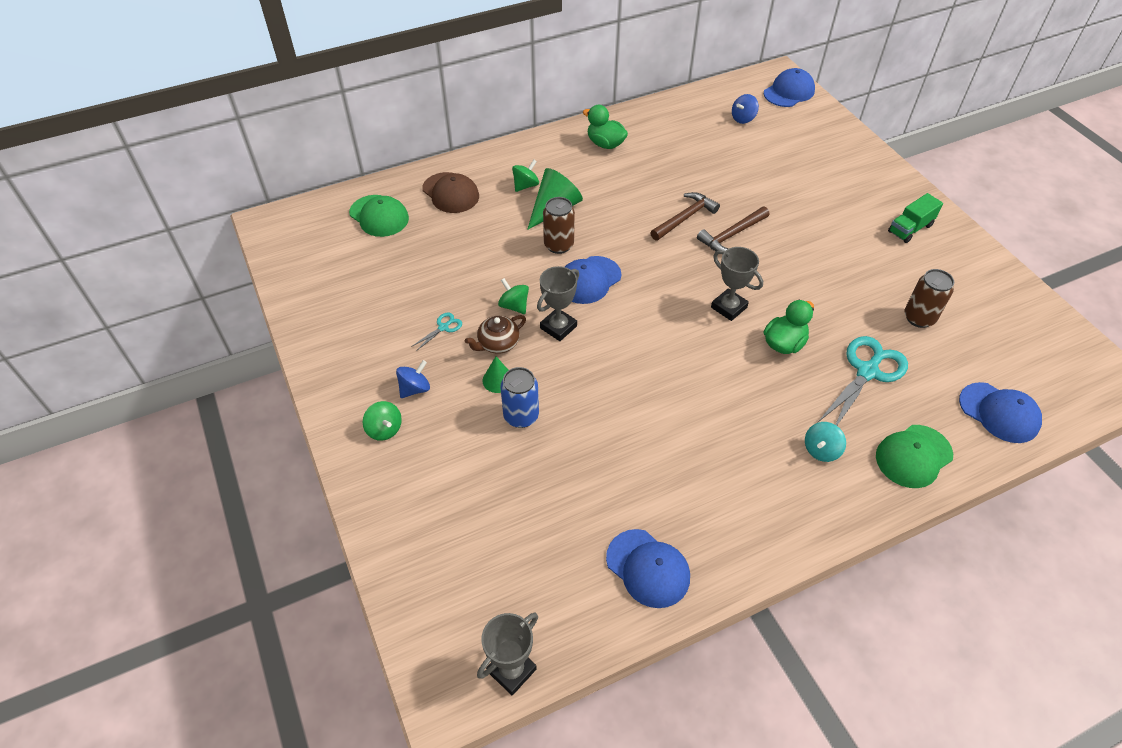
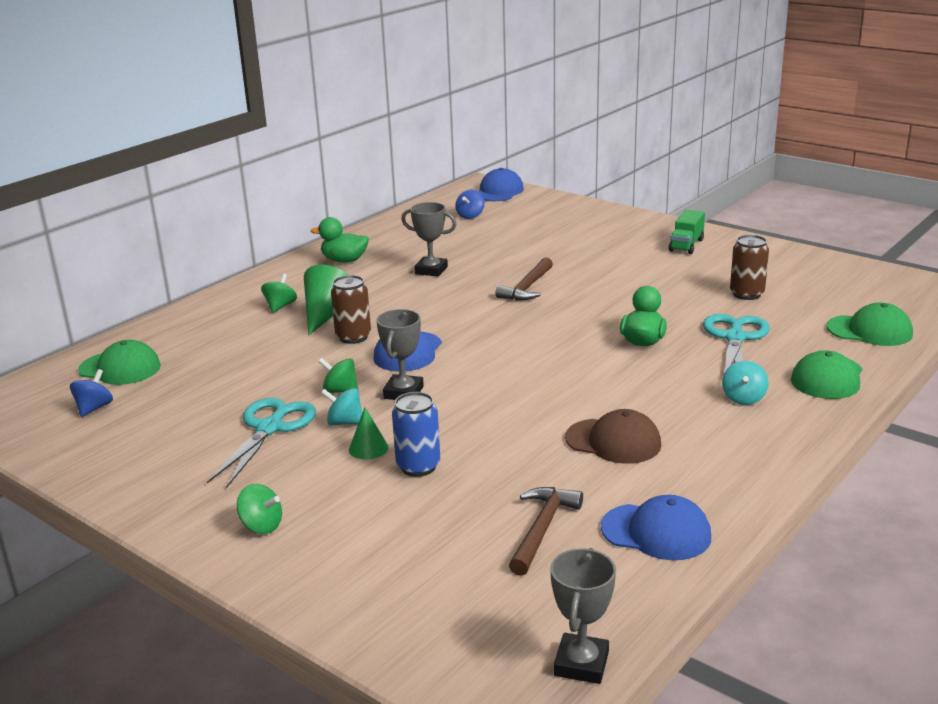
camera: 25 degrees left, 25 degrees down
blue spinning top [396,360,430,398] -> blue spinning top moved to [70,369,113,417]
turquoise scissors [411,313,462,351] -> turquoise scissors [207,398,316,488], size x2.18
brown cap [422,172,479,213] -> brown cap moved to [565,409,661,464]
brown teapot [465,315,526,354] -> turquoise spinning top [321,388,363,426]
brown hammer [650,192,720,241] -> brown hammer moved to [509,487,583,576]
grey trophy [711,247,763,321] -> grey trophy moved to [401,202,457,277]
blue cap [959,382,1042,443] -> green cap [826,303,913,346]

